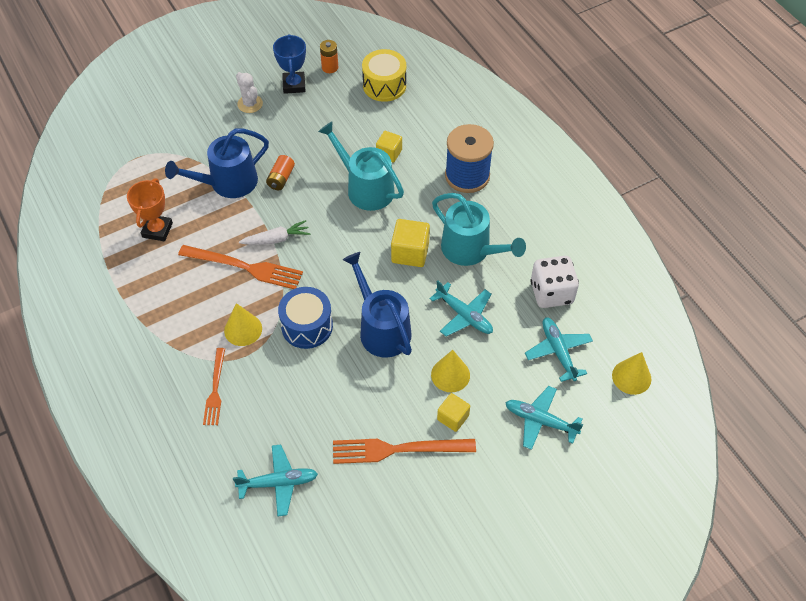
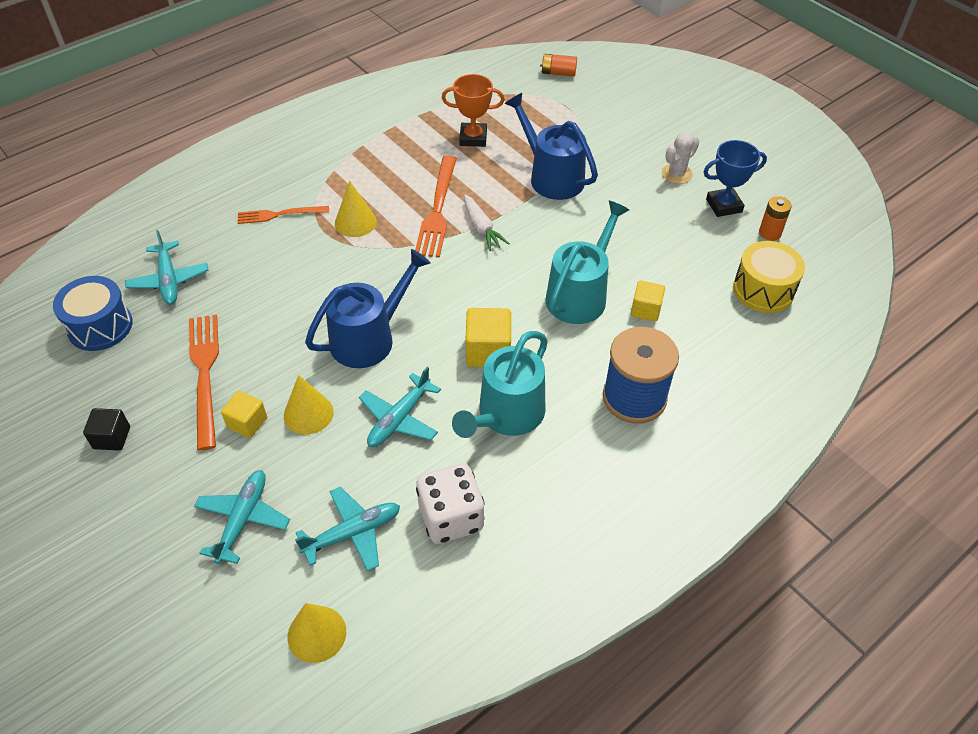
camera: 80 degrees right, 5 degrees down
orange battery [266,155,295,190] -> orange battery moved to [540,54,577,77]
blue drum [278,287,333,349] -> blue drum moved to [53,276,133,351]
none -> black cube [83,408,130,451]

